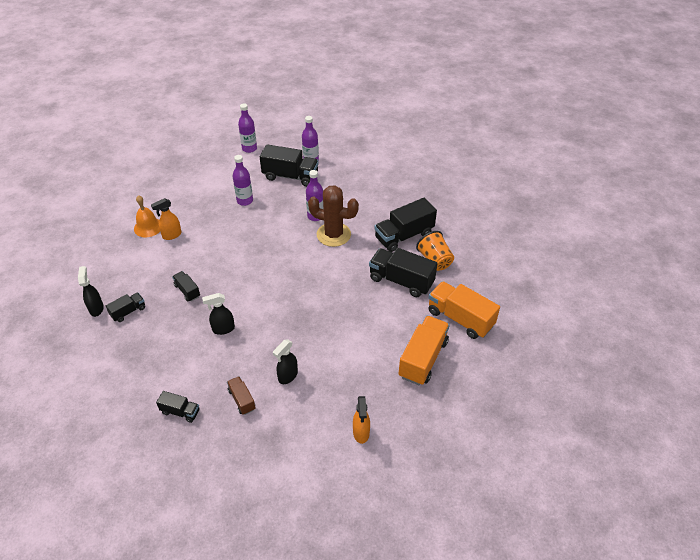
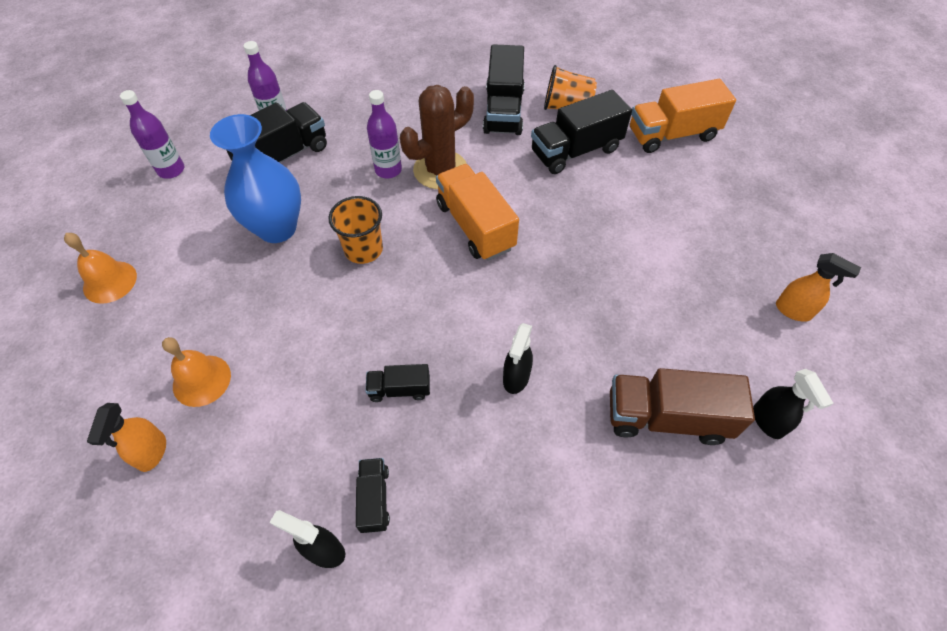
camera: 55 degrees left, 10 degrees up
orange spray bottle [151,198,182,240] -> orange spray bottle moved to [87,403,166,472]
black truck [156,391,199,423] -> none
brown truck [227,376,256,415] -> brown truck [610,368,755,445], size x1.92
purple bottle [233,155,253,206] -> blue vase [210,114,301,243]
black spray bottle [273,340,298,384] -> black spray bottle moved to [753,369,833,439]
orange truck [399,316,450,385] -> orange truck moved to [436,164,519,261]
none -> orange bell [64,233,137,304]
none -> orange cup [328,196,383,264]

